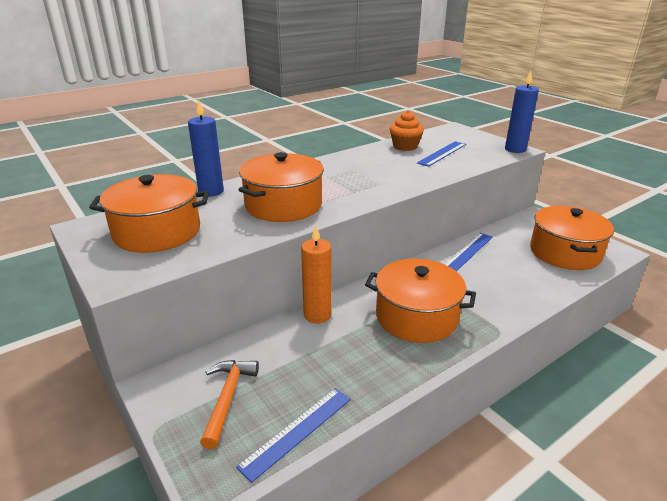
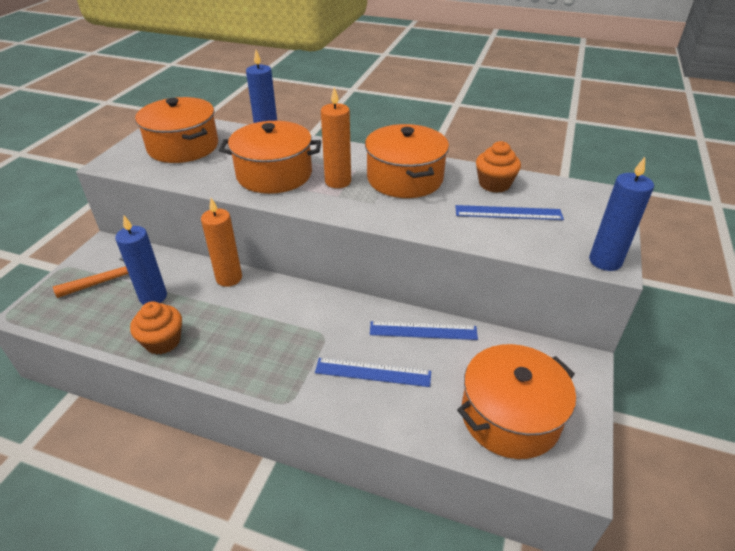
camera: 55 degrees right, 10 degrees up
blue ruler [236,388,351,483] -> blue ruler moved to [315,358,431,387]
orange pot [365,259,476,343] -> orange pot moved to [365,124,449,198]
none -> blue candle [115,216,167,305]
none -> orange cupcake [130,302,182,355]
none -> orange candle [321,87,351,188]

